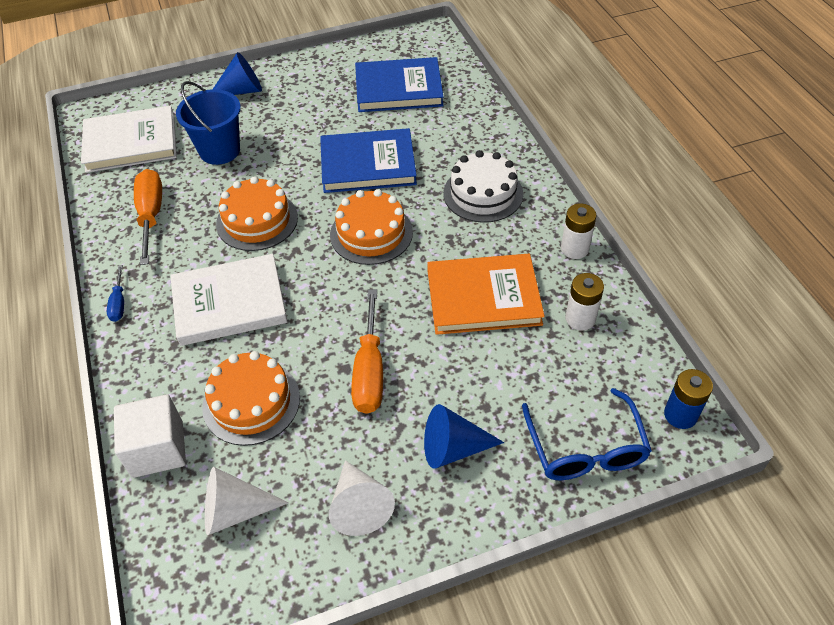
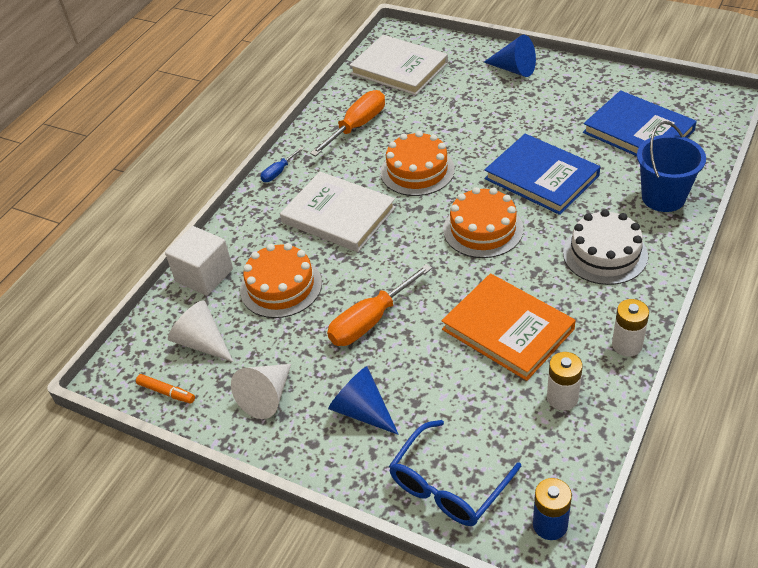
camera: 50 degrees right, 5 degrees down
blue bucket [176,81,241,165] -> blue bucket moved to [637,121,706,212]
none -> orange marker [136,374,195,404]

